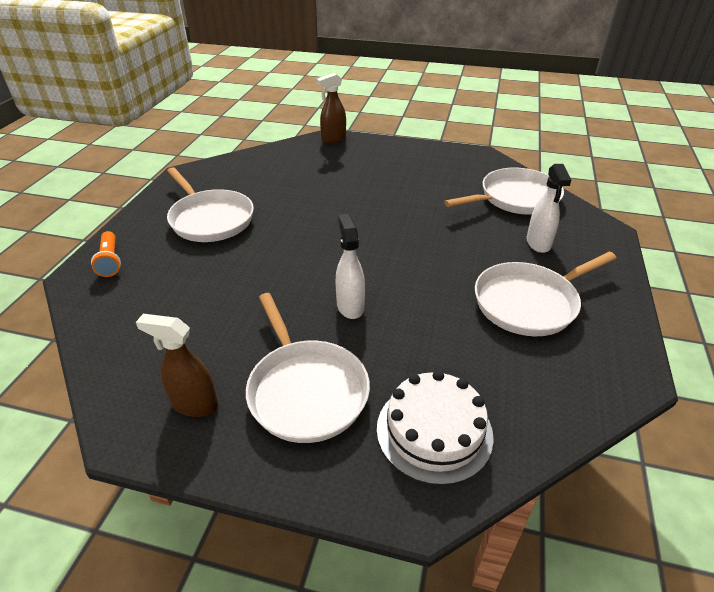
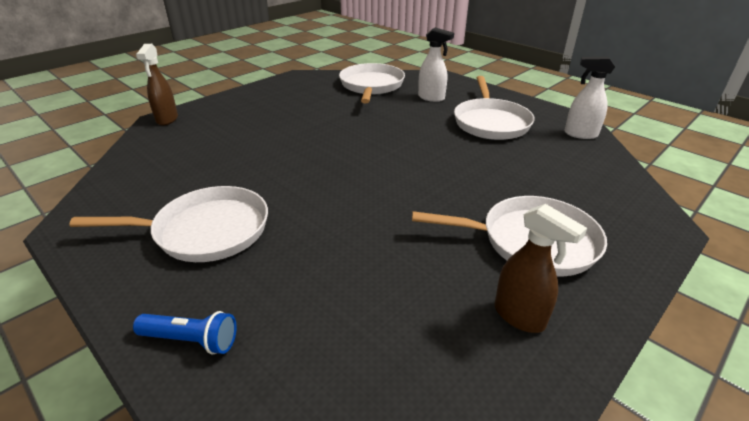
camera: 60 degrees left, 5 degrees down
orange flashlight [91,231,121,277] -> blue flashlight [133,311,236,355]
brown spray bottle [136,314,218,417] -> brown spray bottle turned 90 degrees counterclockwise [494,204,587,333]
white spray bottle [335,214,365,319] -> white spray bottle moved to [564,56,615,139]
white cake [377,370,494,485] -> none

